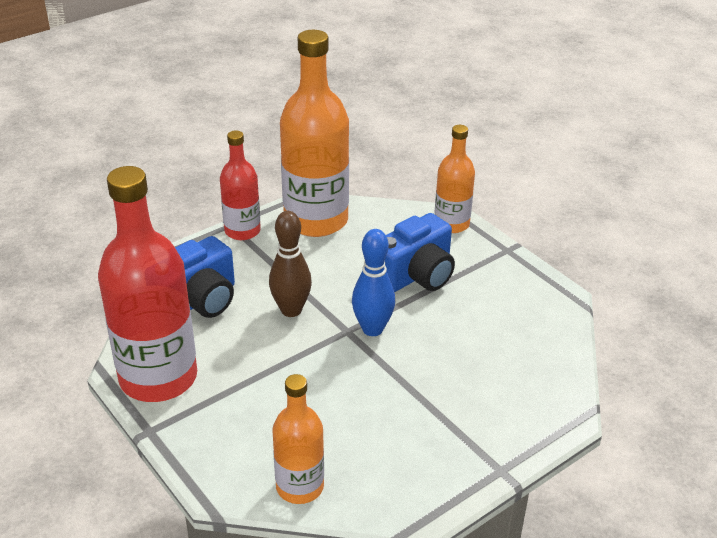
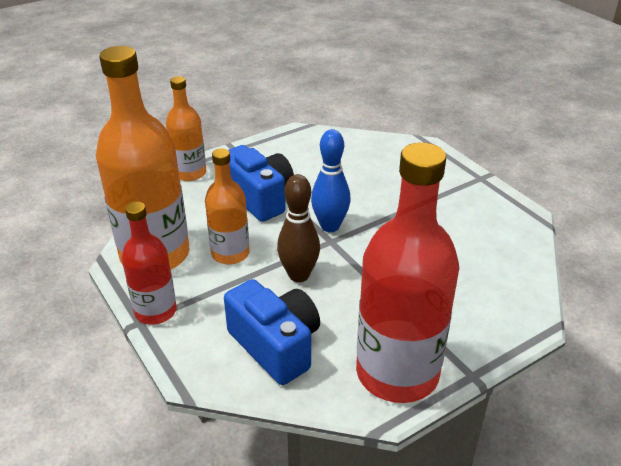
camera: 85 degrees left, 0 degrees up
orange bottle [272,374,324,504] -> orange bottle moved to [205,148,249,265]

